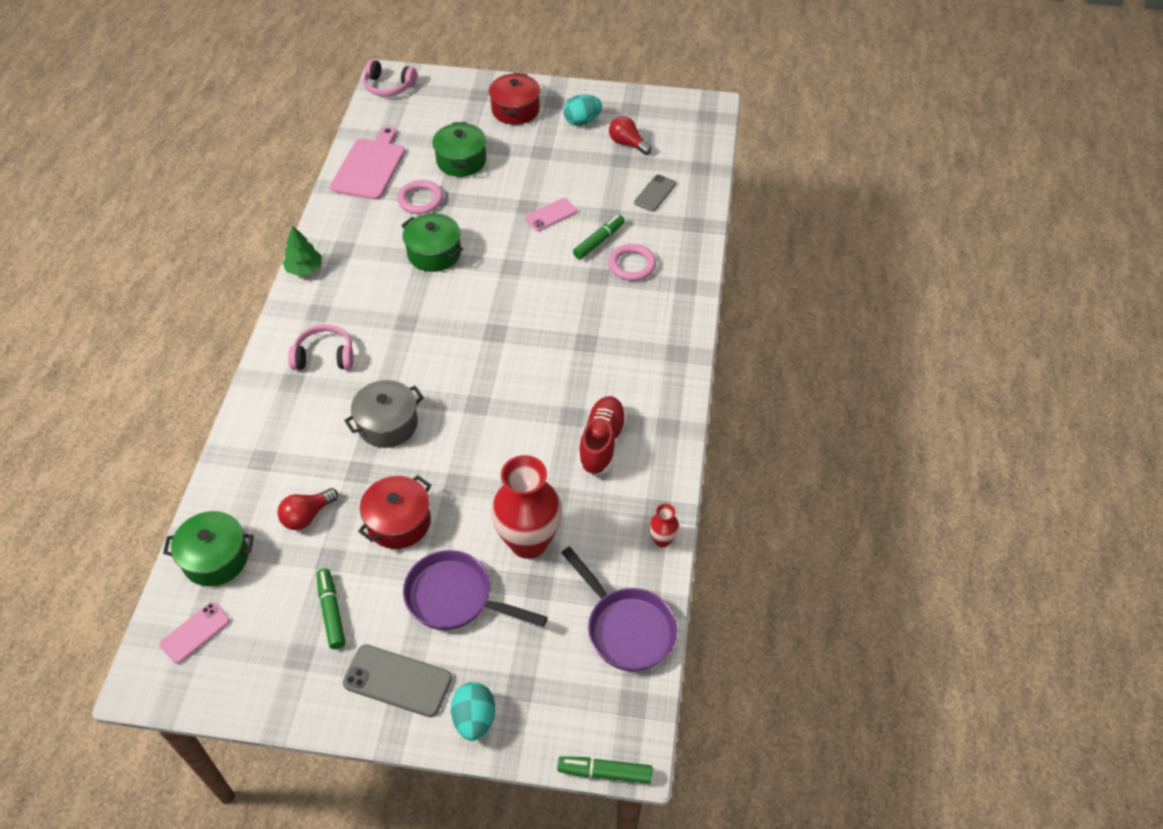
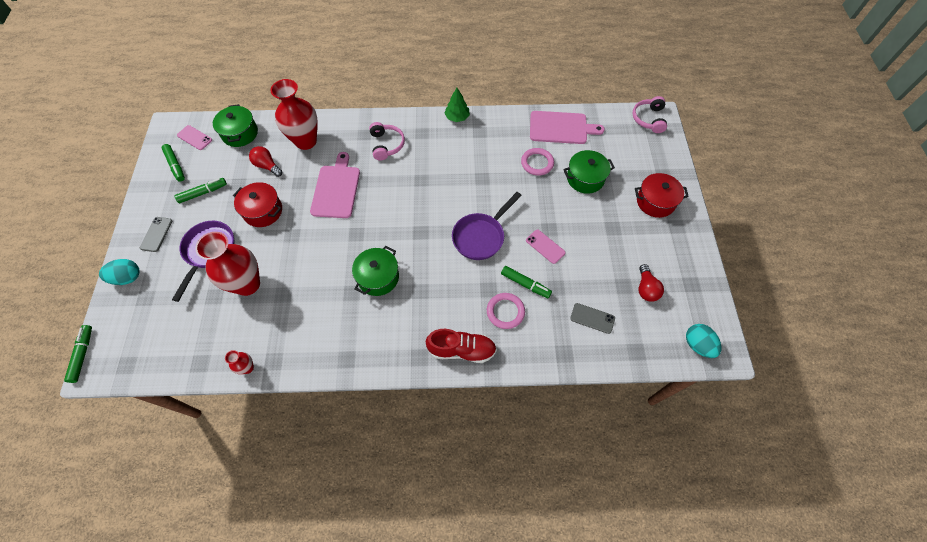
camera: 80 degrees right, 10 degrees up
grey phone [343,644,452,717] -> grey phone [140,217,172,252], size x0.66
grey pot [344,380,424,448] -> pink cutting board [310,152,360,218]
green pot [401,213,463,272] -> green pot moved to [352,246,399,296]
purple pan [561,547,677,671] -> purple pan moved to [452,192,522,260]
turquoise egg [563,94,602,126] -> turquoise egg moved to [686,324,721,358]
red shoe [578,396,627,476] -> red shoe moved to [425,329,497,363]
red light bulb [609,116,652,155] -> red light bulb turned 150 degrees clockwise [639,264,664,302]
none -> green marker [162,144,185,182]
none -> red vase [270,79,318,150]

